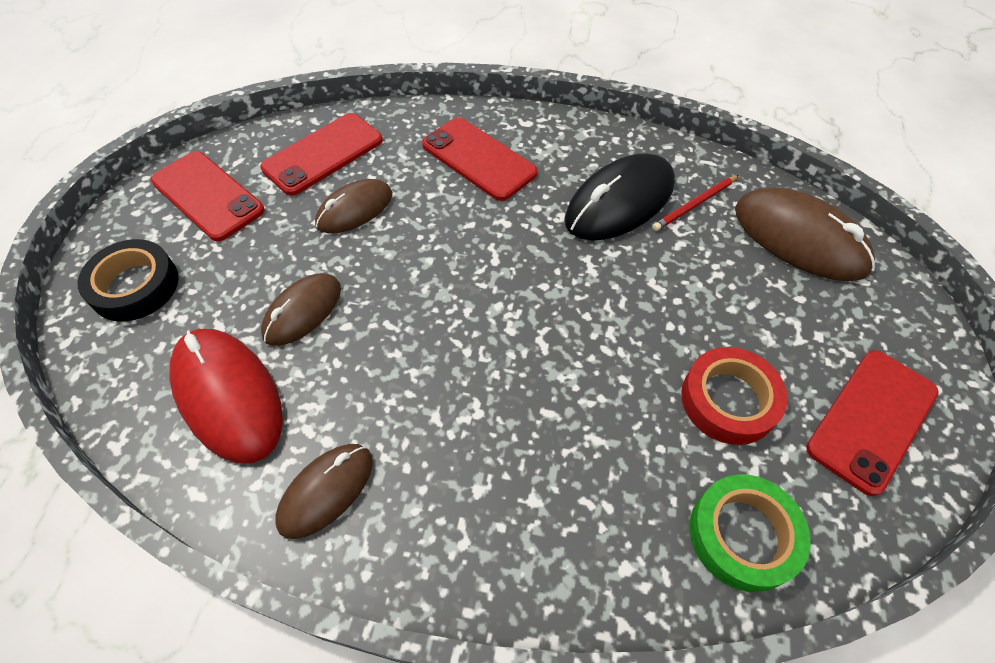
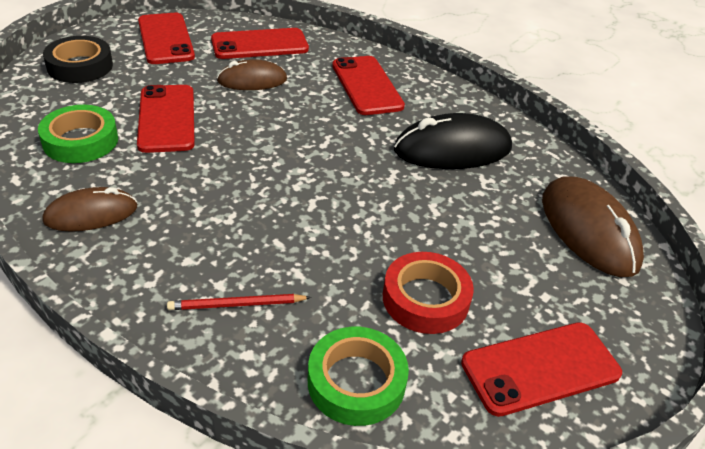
camera: 25 degrees right, 15 degrees down
red mouse [169,329,283,463] -> green tape [38,105,118,163]
brown mouse [261,273,341,346] -> red phone [137,85,195,153]
red pencil [652,175,739,231] -> red pencil moved to [167,294,311,310]

